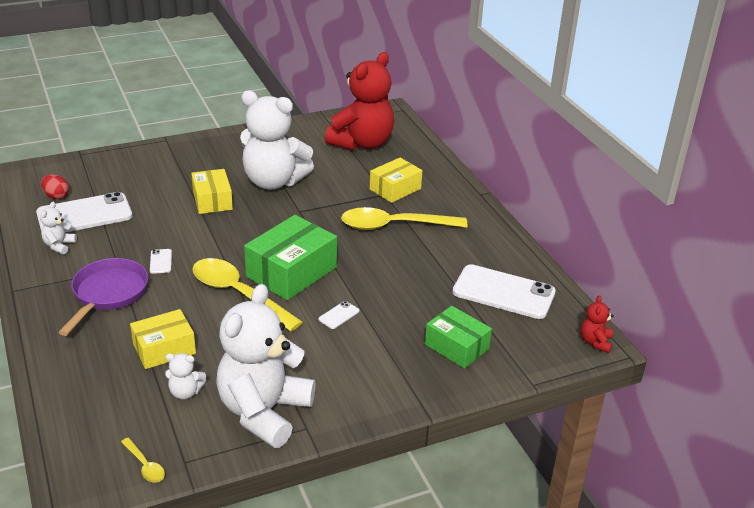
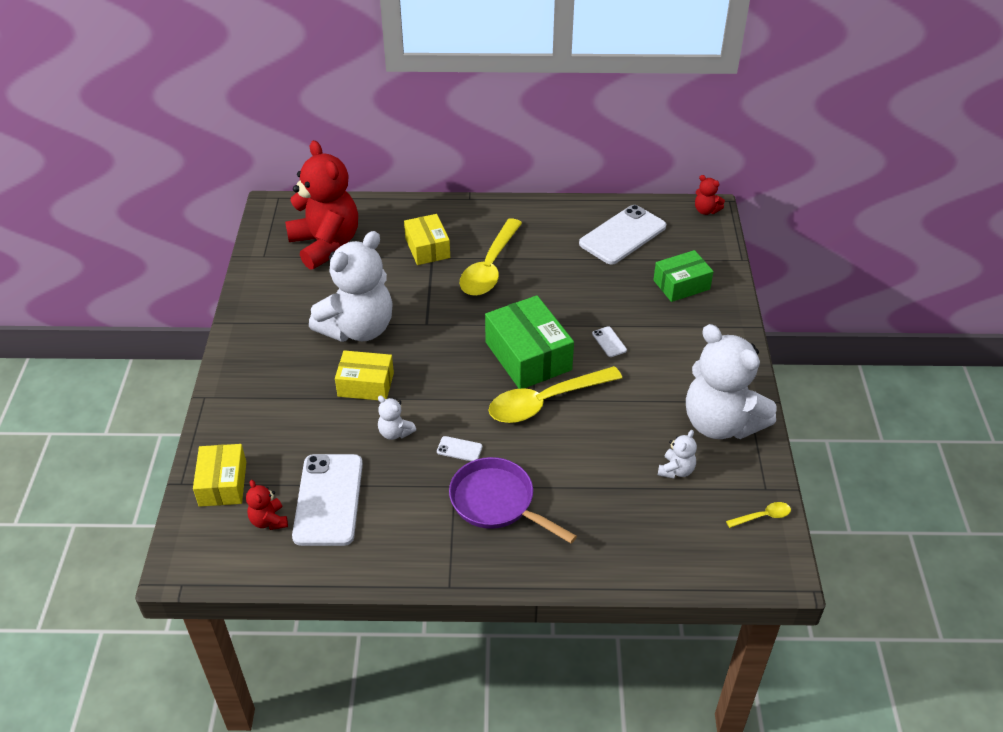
camera: 65 degrees left, 10 degrees up
white teddy bear [40,202,77,255] -> white teddy bear moved to [378,395,416,440]
red egg [41,174,69,199] -> red teddy bear [246,480,288,530]
yellow box [130,309,196,369] -> yellow box moved to [193,444,246,507]

